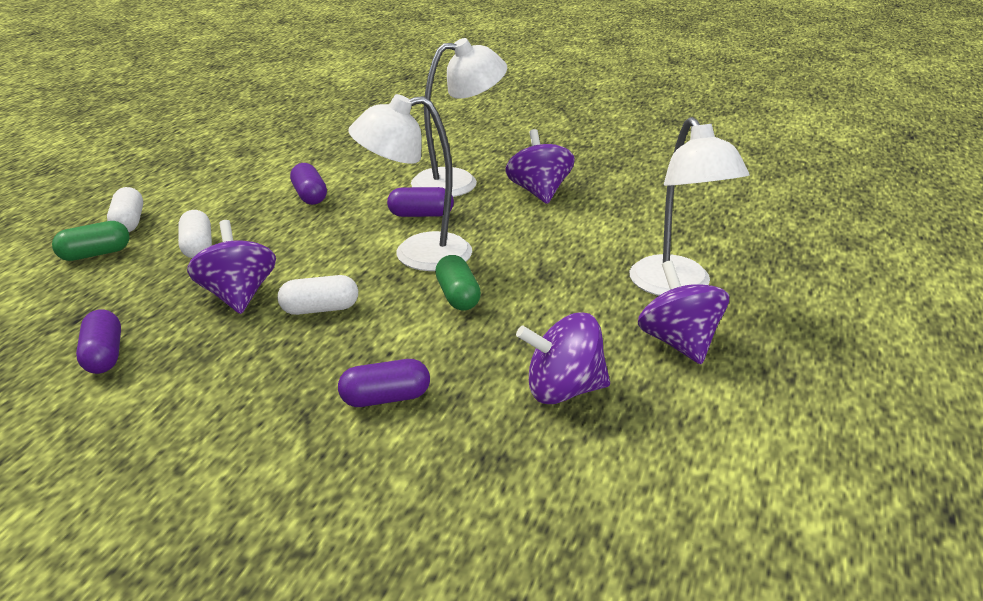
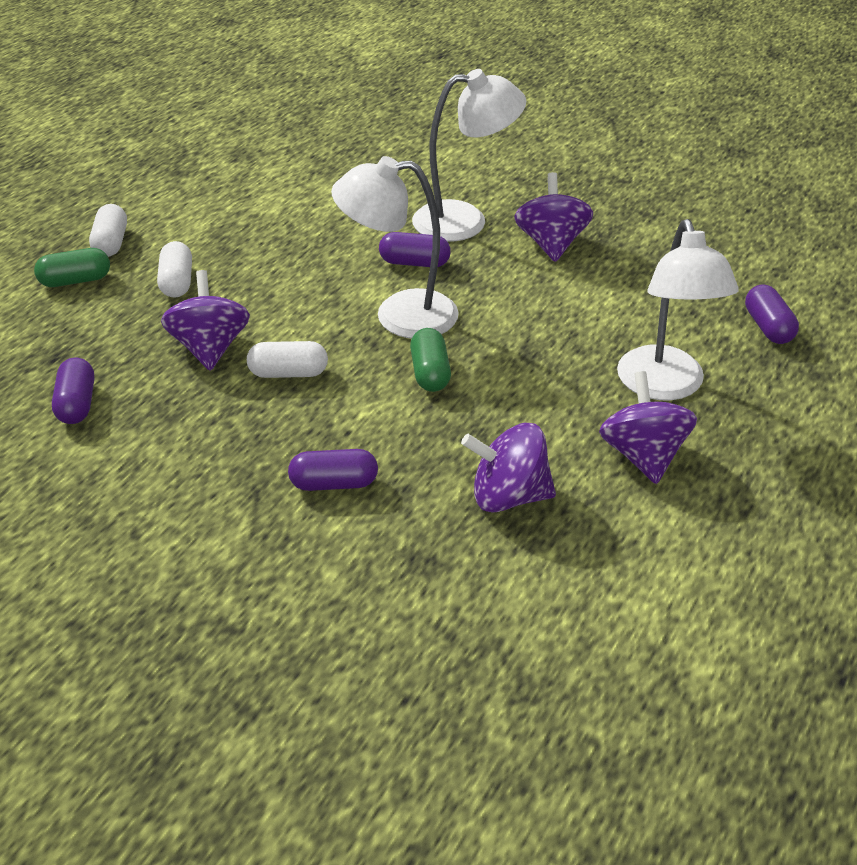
camera: 10 degrees right, 10 degrees up
purple capsule [290,163,327,205] -> purple capsule moved to [745,285,799,344]

